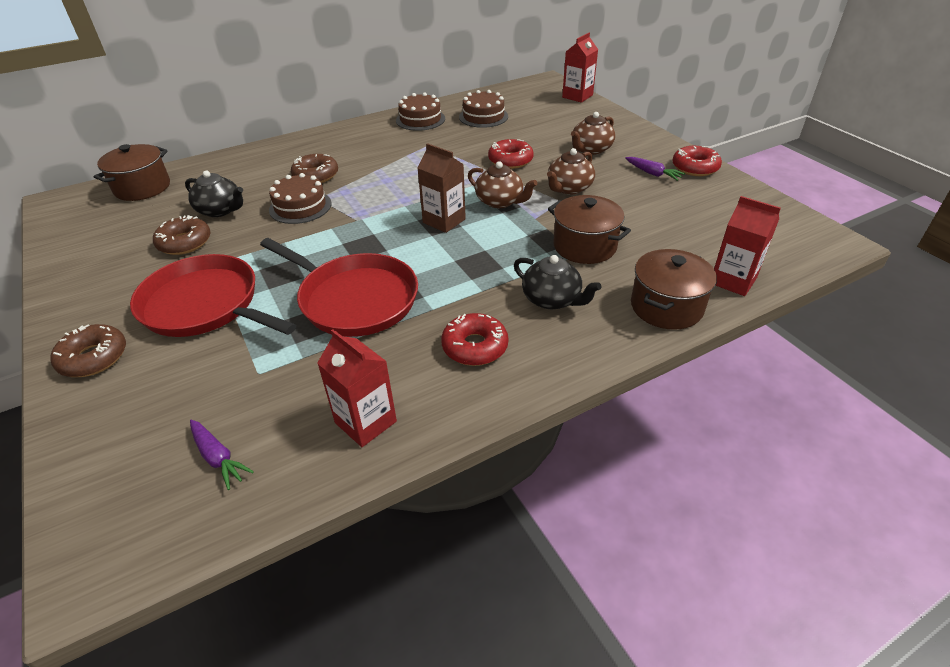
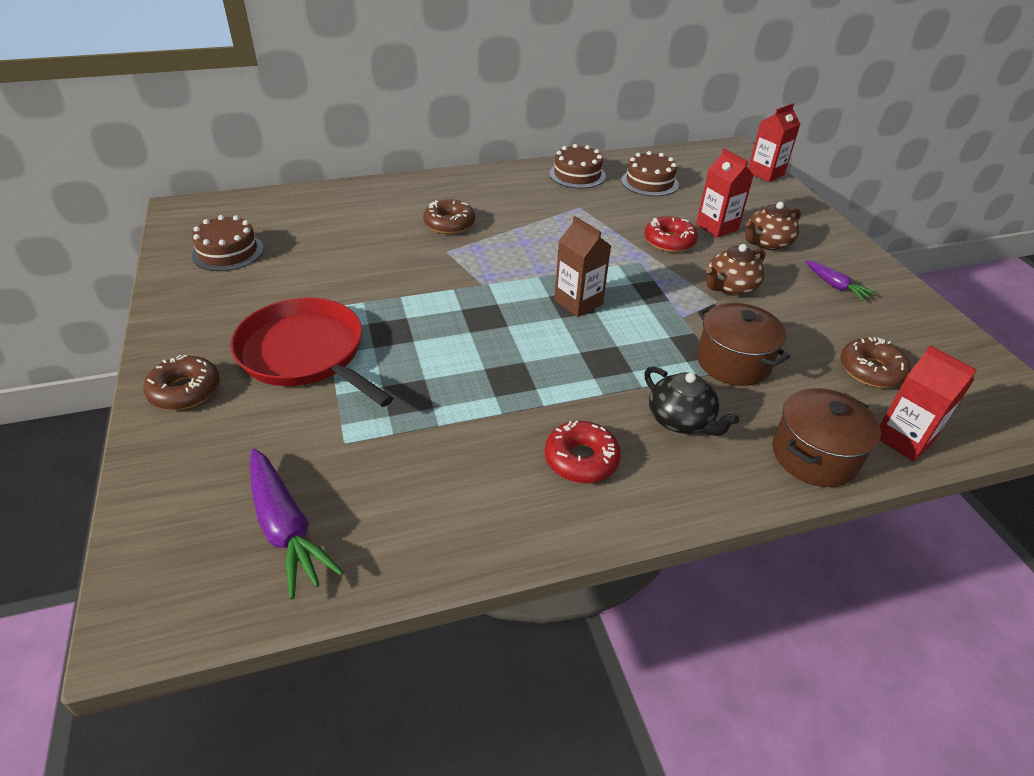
camera: 10 degrees right, 0 degrees up
brown pot [94,144,170,201] -> none
brown donut [153,215,211,255] -> brown donut moved to [840,337,911,388]
black teapot [185,171,243,217] -> none
purple carrot [190,420,254,490] -> purple carrot [250,448,343,599], size x1.72
red pan [260,238,418,337] -> none
brown cake [269,173,331,224] -> brown cake moved to [192,215,264,271]
red carton [317,329,397,447] -> red carton moved to [696,149,754,238]
brown teapot [468,161,537,208] -> none
red donut [672,146,722,176] -> none

